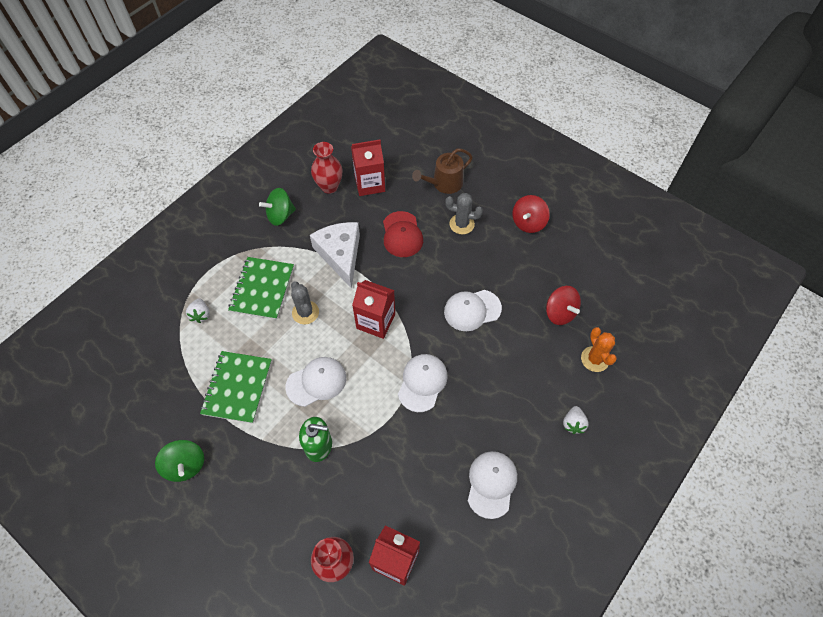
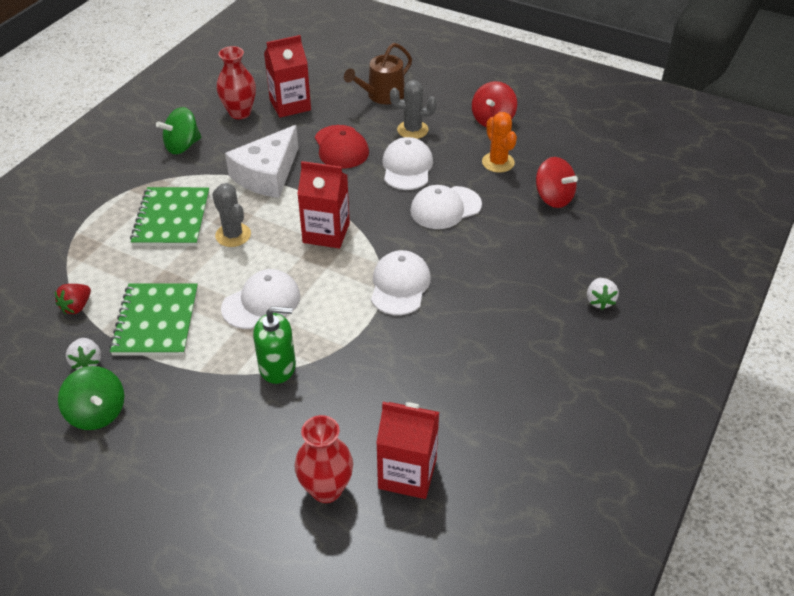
camera: 10 degrees left, 15 degrees down
white strawberry [186,298,210,323] -> white strawberry moved to [66,338,101,370]
white cheese [310,222,360,289] -> white cheese turned 120 degrees counterclockwise [225,125,299,198]
white cap [468,451,517,519] -> white cap moved to [382,137,433,190]
orange cactus [581,327,617,372] -> orange cactus moved to [482,112,517,173]
none -> red strawberry [55,284,91,314]

